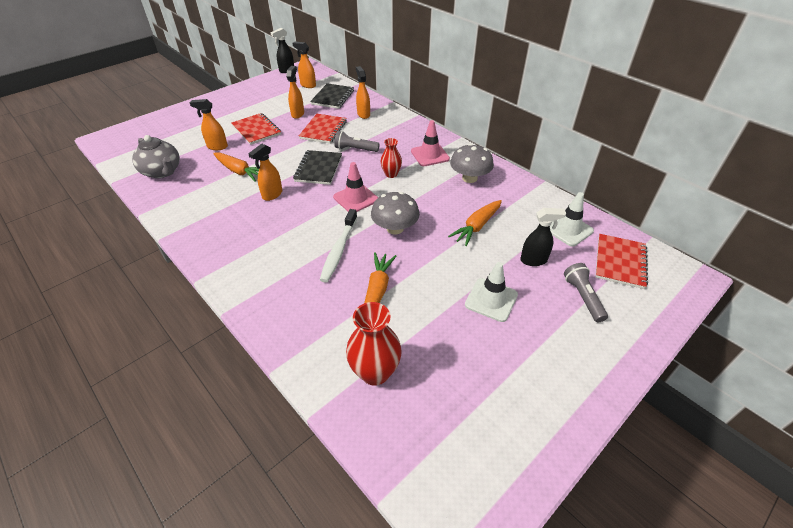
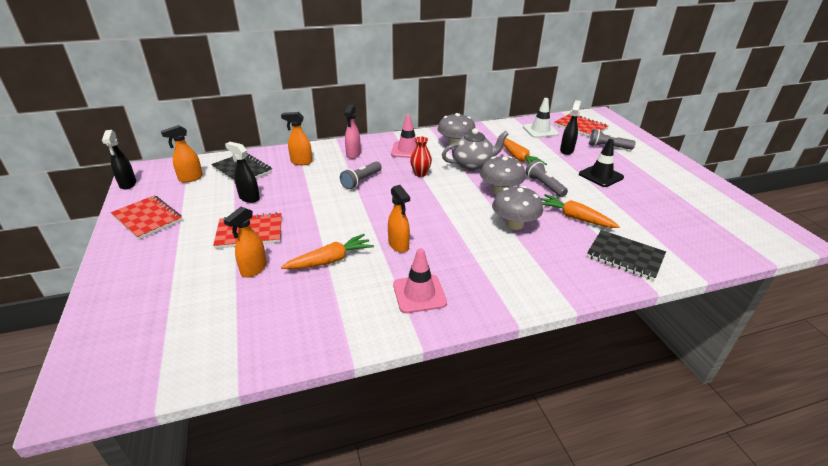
camera: 65 degrees left, 10 degrees down
grey teapot [132,135,180,178] -> grey teapot moved to [442,128,509,171]
orange spray bottle [286,66,304,119] -> black spray bottle [225,142,260,203]
black notebook [293,150,342,185] -> black notebook moved to [587,230,666,281]
red notebook [299,114,347,144] -> red notebook moved to [111,196,182,240]
white toothbrush [320,209,357,283] -> grey mushroom [492,186,543,230]
pink traffic cone [333,162,378,212] -> pink traffic cone moved to [393,248,447,313]
red vase [346,302,402,386] -> none
white traffic cone [465,262,518,322] -> black traffic cone [579,139,624,187]
none -> pink spray bottle [344,105,361,159]
none -> grey flashlight [525,160,568,197]

